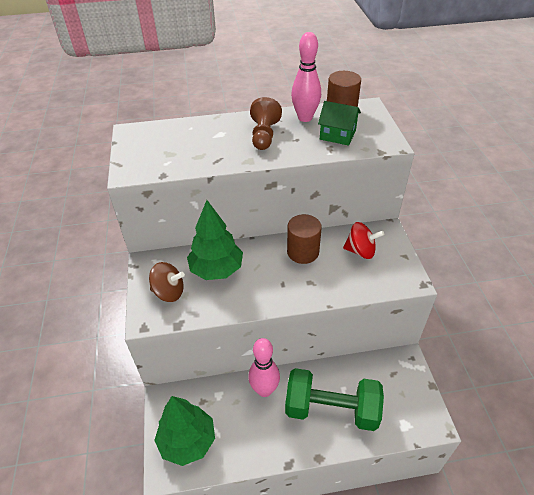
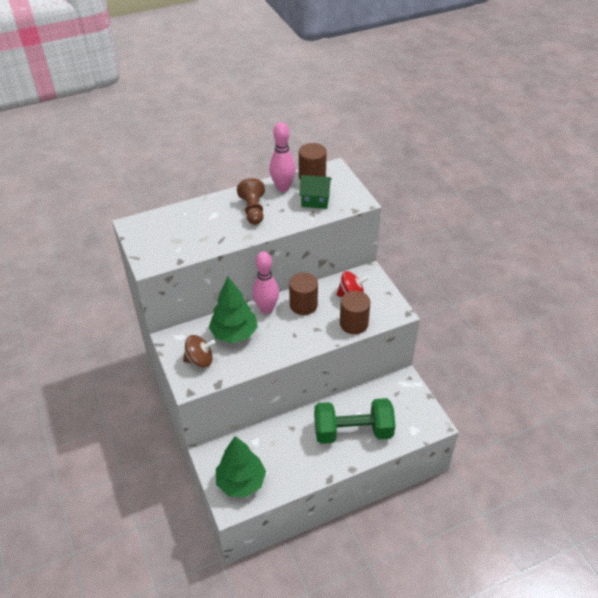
camera: 15 degrees left, 0 degrees up
pink bowling pin [248,338,280,397] -> pink bowling pin moved to [253,251,279,314]
none -> brown cylinder [340,291,371,334]

